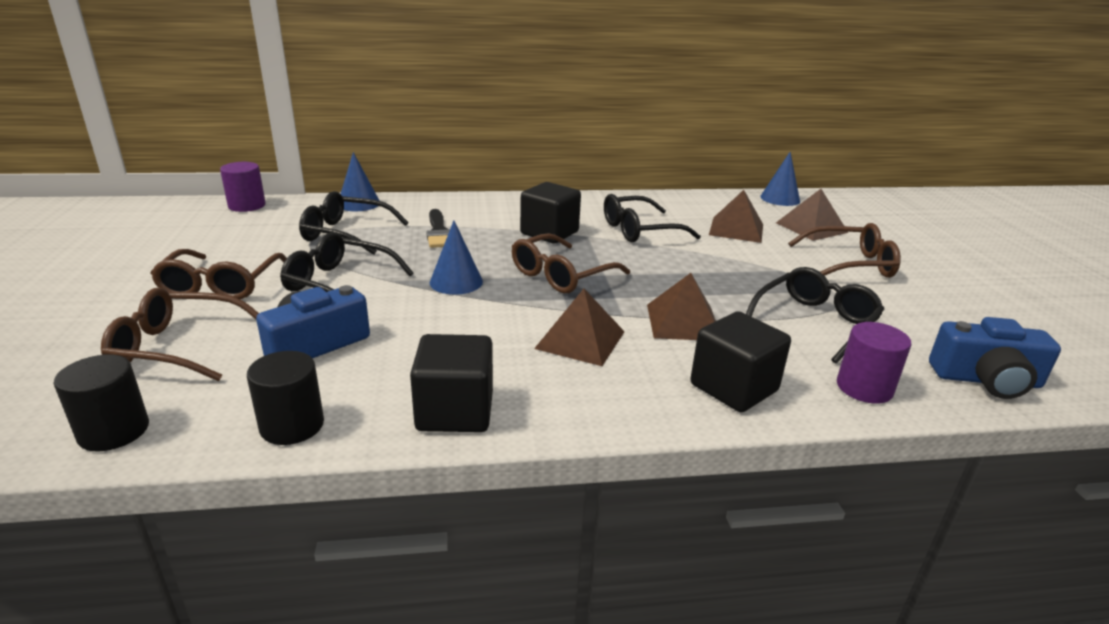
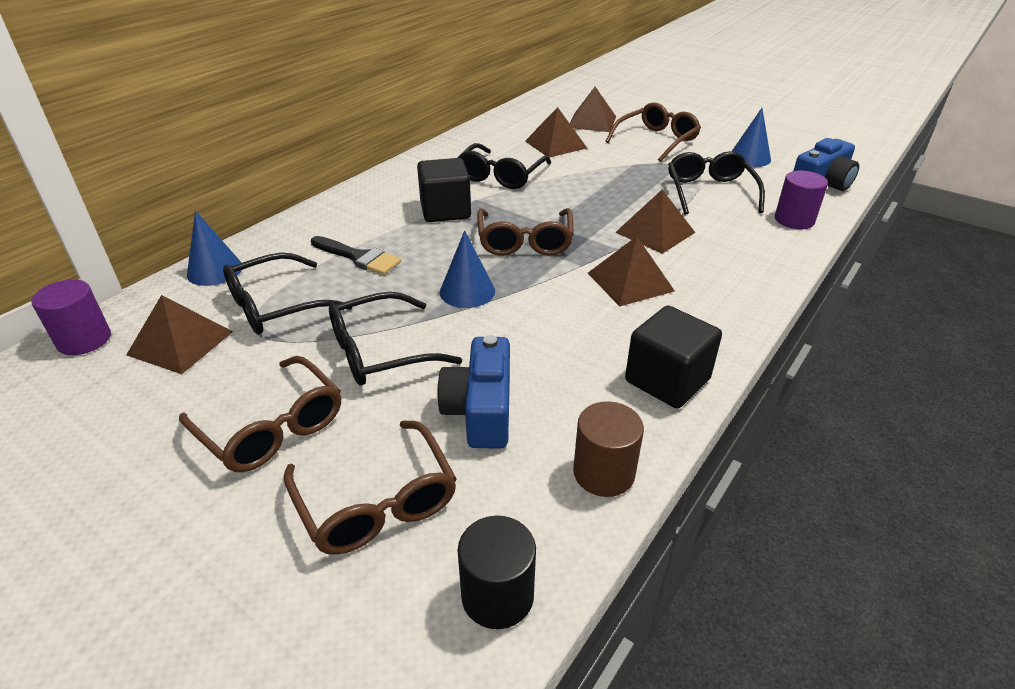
camera: 45 degrees left, 10 degrees up
brown glasses [101,288,259,381] -> brown glasses turned 75 degrees counterclockwise [283,421,457,555]
black cylinder [247,351,324,445] -> brown cylinder [573,401,644,497]
black cube [690,311,791,412] -> none
blue cone [760,152,800,206] -> blue cone moved to [732,108,771,167]
none -> brown pyramid [126,295,233,374]

